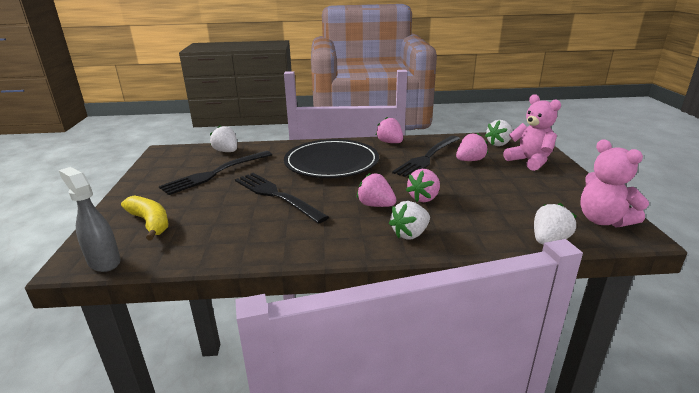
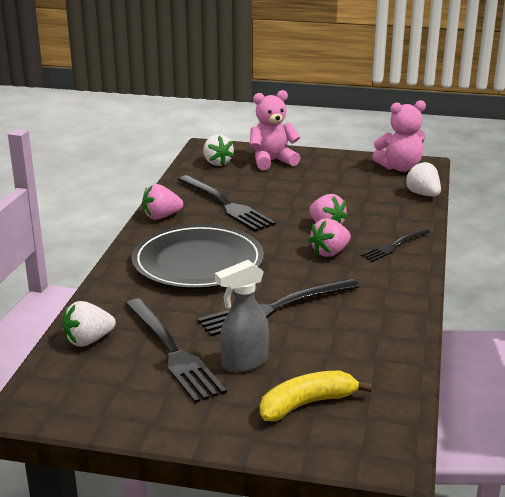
camera: 75 degrees left, 0 degrees up
grey spray bottle [59,167,121,272] -> grey spray bottle moved to [215,260,269,373]
white strawberry [389,201,430,240] -> black fork [361,228,430,262]
pink strawberry [456,133,488,161] -> none

